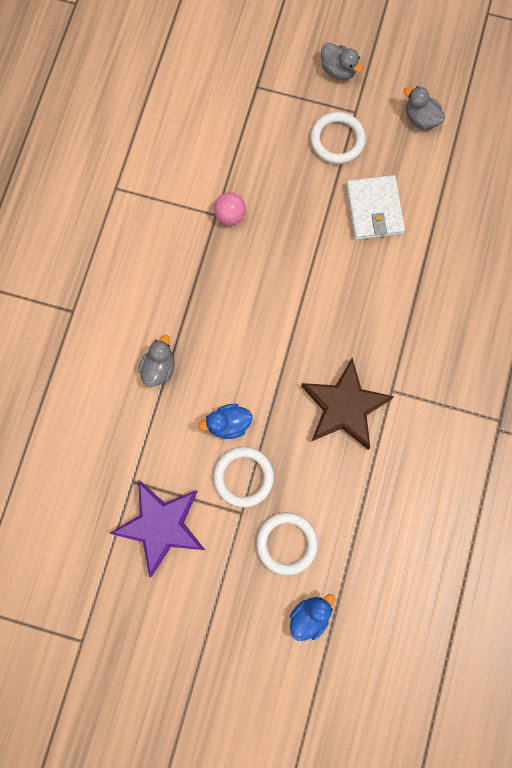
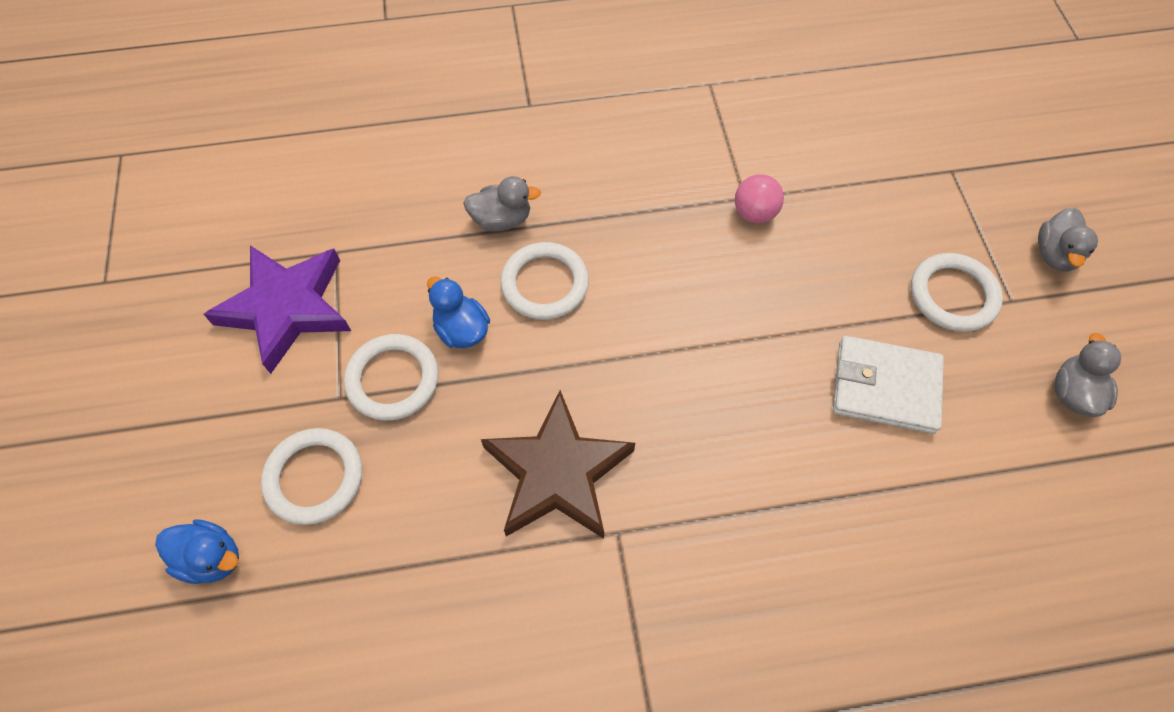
camera: 65 degrees right, 15 degrees down
white wallet [346,175,405,240] -> white wallet turned 45 degrees clockwise [833,336,944,434]
none -> white ring [500,242,589,320]

